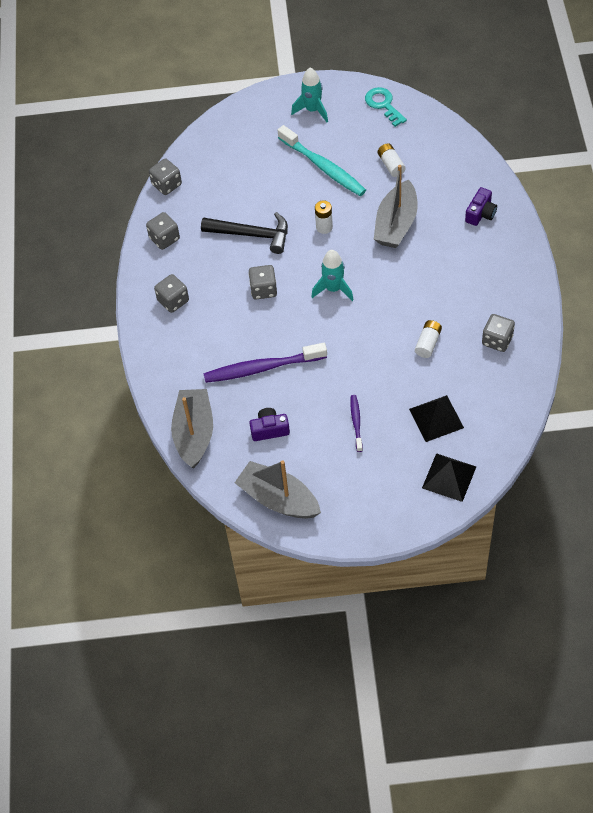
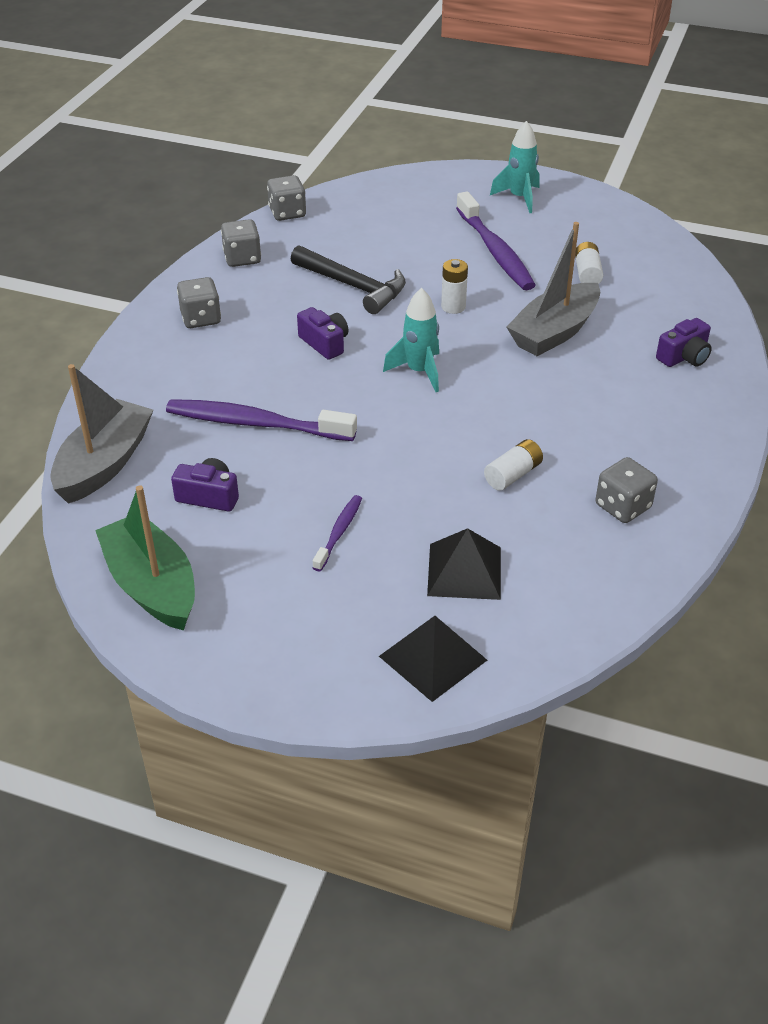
camera: 20 degrees right, 15 degrees down
grey boat [235,460,321,519] -> green boat [95,485,195,630]
grey dice [248,265,277,300] -> purple camera [297,307,348,360]
turquoise toothbrush [278,125,366,196] -> purple toothbrush [456,191,536,290]
turquoise key [365,87,407,127] -> none

